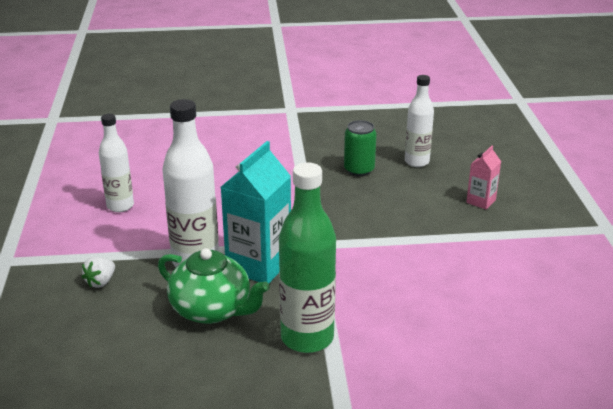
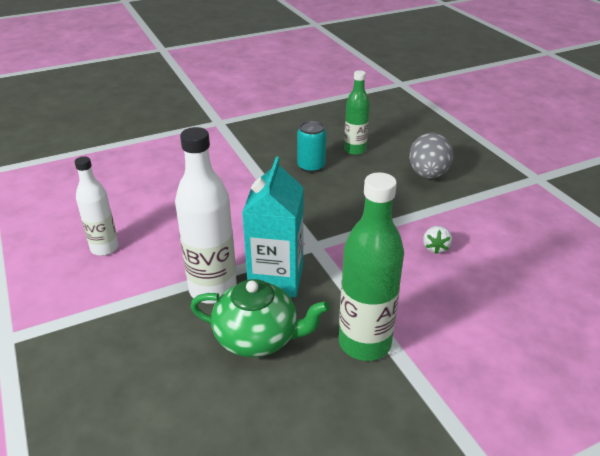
camera: 20 degrees left, 5 degrees up
white strawberry [82,257,115,288] -> white strawberry moved to [423,226,452,254]
green can [344,120,377,176] -> turquoise can [297,121,326,173]
white bottle [405,75,434,167] -> green bottle [344,70,370,155]
pink carton [466,145,501,209] -> grey egg [409,133,453,179]

